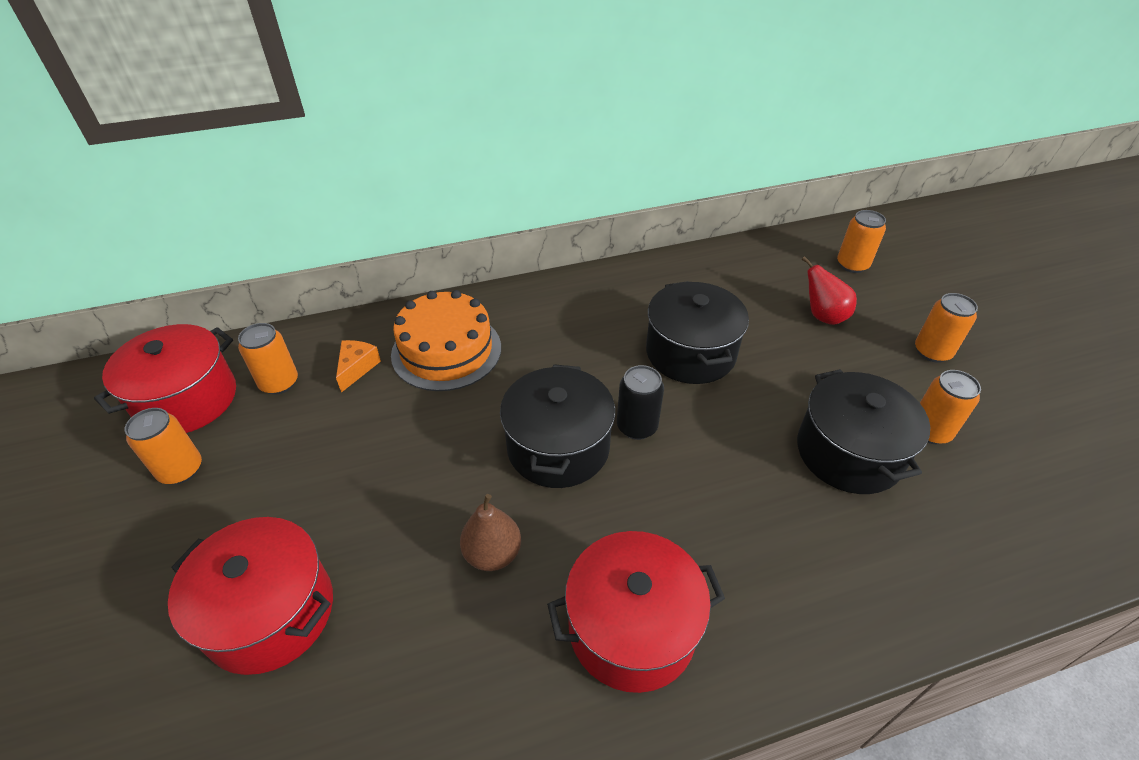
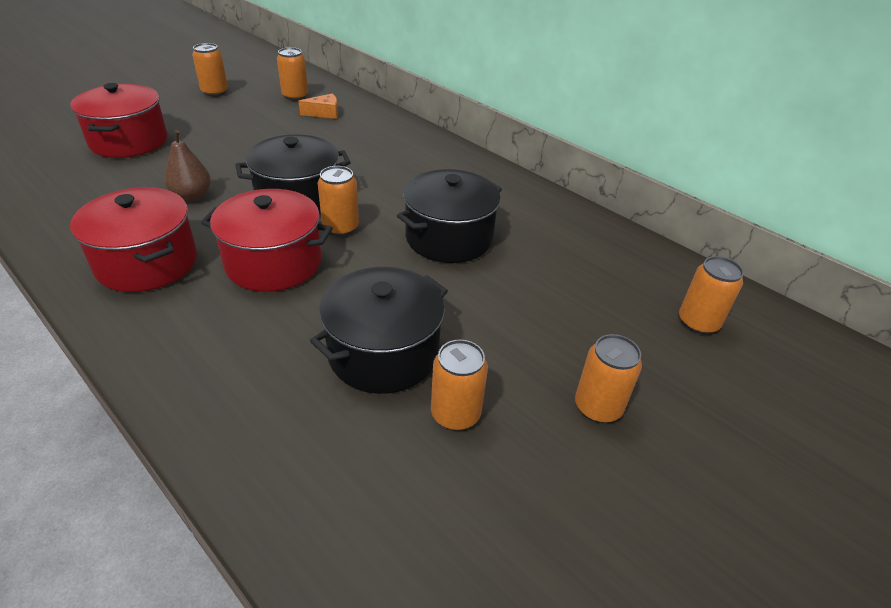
camera: 60 degrees right, 5 degrees down
red pot [94,324,236,433] -> red pot moved to [201,189,333,292]
orange cake [391,290,501,391] -> none
black can [617,365,664,440] -> orange can [318,166,359,236]
red pear [802,256,857,325] -> none

